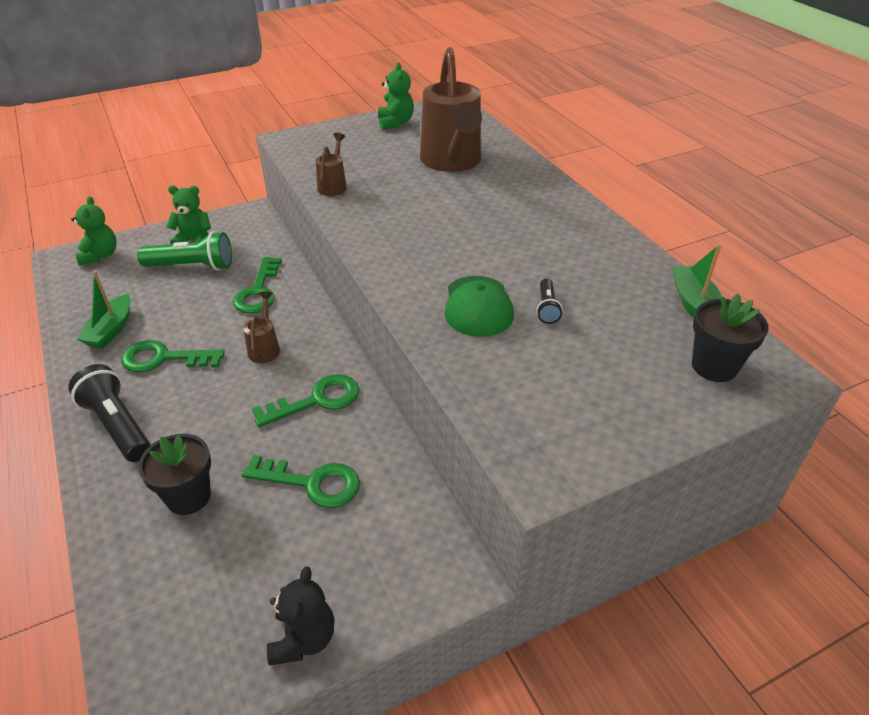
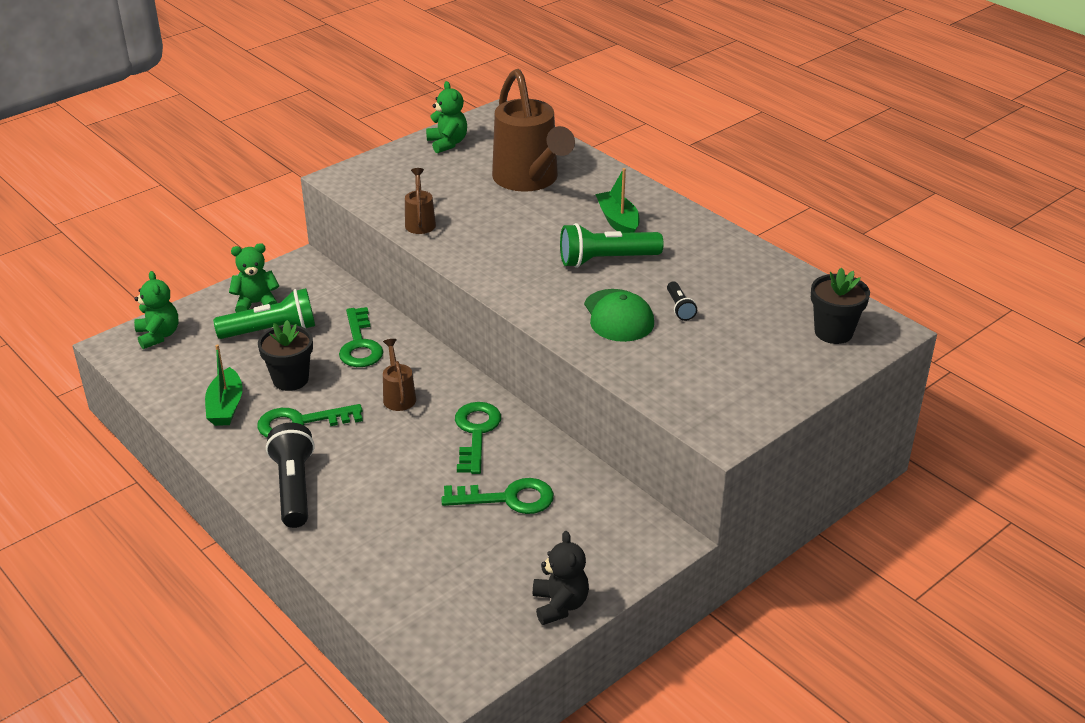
camera: 15 degrees left, 5 degrees down
black flashlight [68,364,151,462] -> black flashlight turned 45 degrees clockwise [266,423,315,528]
black flower pot [138,434,211,515] -> black flower pot moved to [258,320,313,391]
green key [252,374,359,427] -> green key turned 45 degrees counterclockwise [455,402,501,474]
green boat [672,244,722,318] -> green boat moved to [595,168,639,233]
none -> green flashlight [560,223,664,268]

